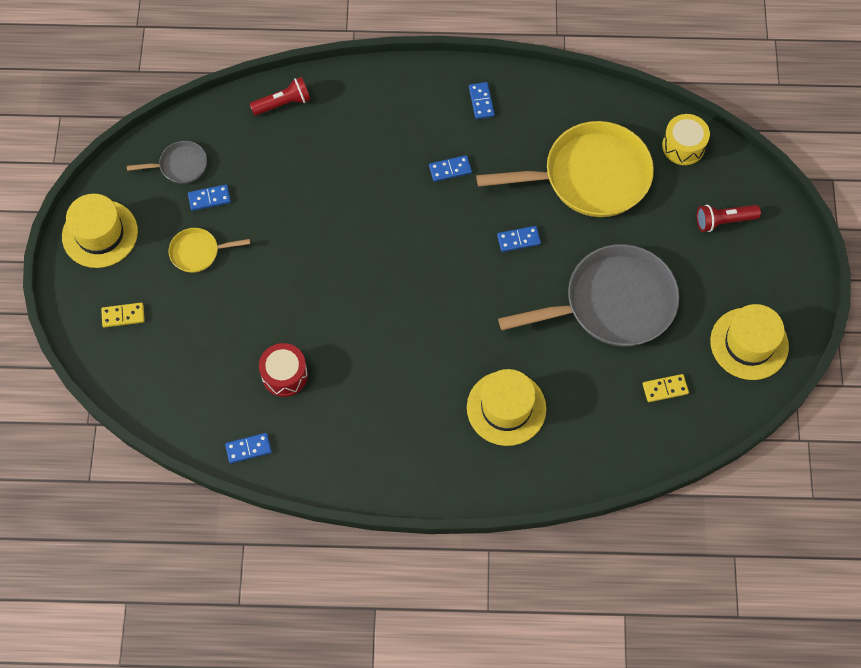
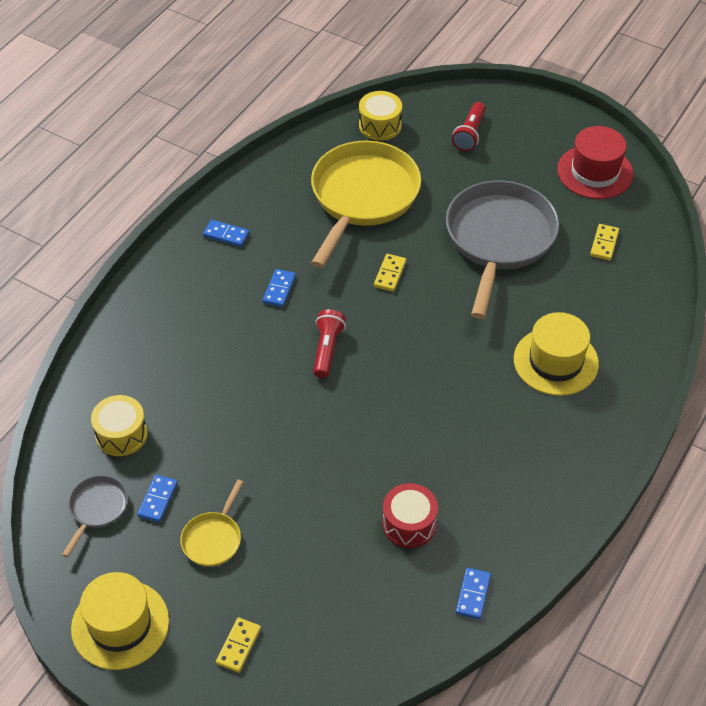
camera: 60 degrees left, 15 degrees down
red flashlight [250,77,311,116] -> red flashlight moved to [313,309,346,378]
blue domino [497,226,541,252] -> yellow domino [374,254,406,292]
yellow hat [710,304,789,380] -> red hat [557,126,634,199]
none -> yellow drum [91,395,148,456]

